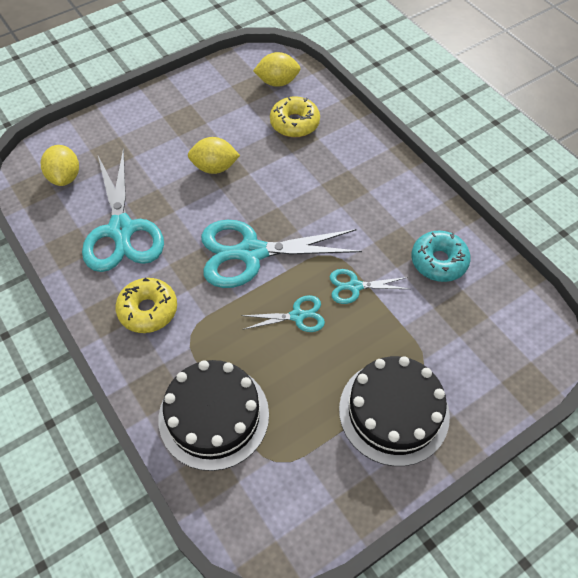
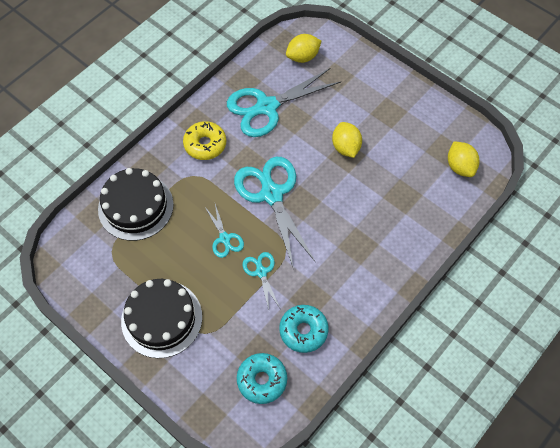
camera: 75 degrees right, 5 degrees up
yellow donut [270,96,320,137] -> none
none -> turquoise donut [237,353,287,404]

